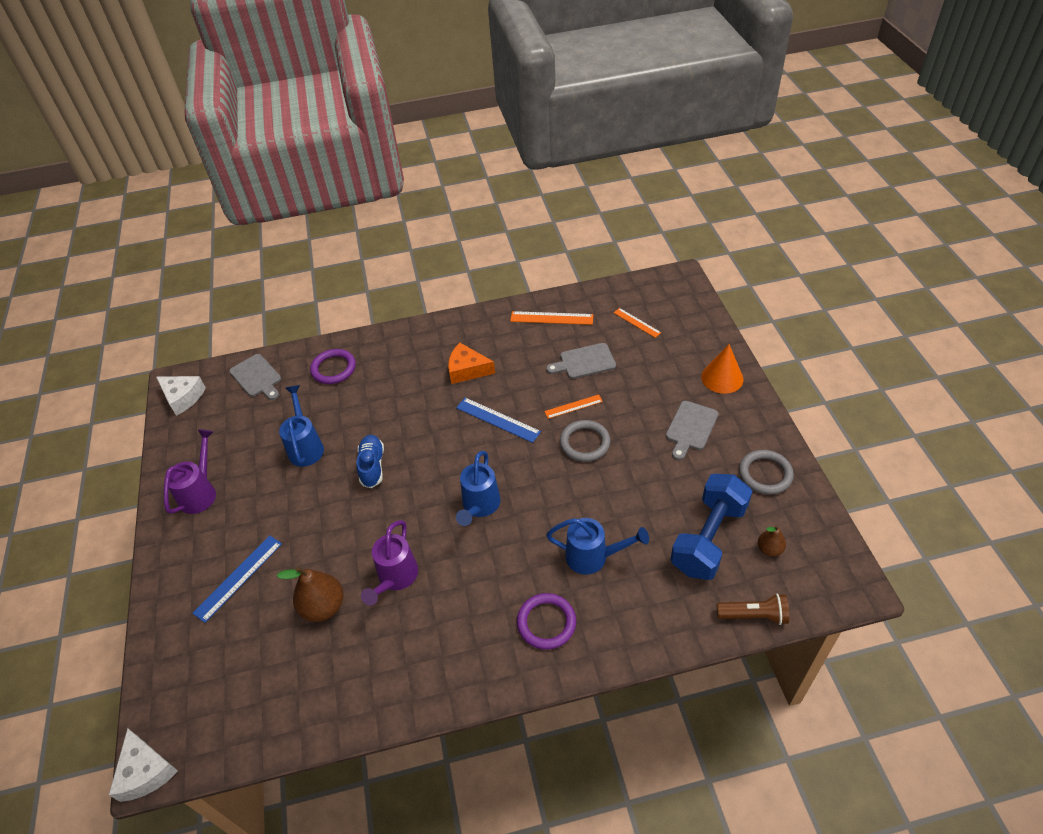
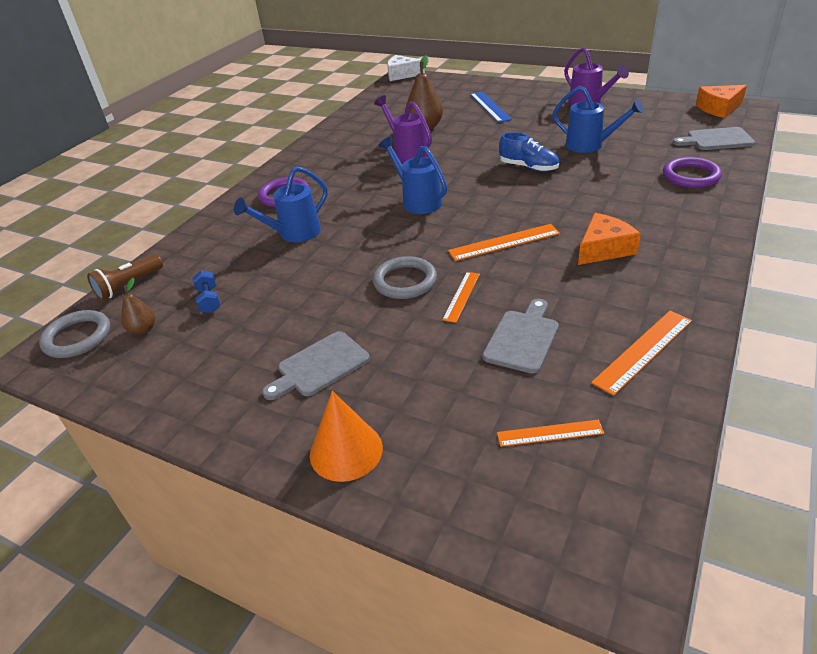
camera: 130 degrees right, 10 degrees down
white cheese [156,376,206,416] -> orange cheese [696,85,747,118]
blue ruler [456,398,541,443] -> orange ruler [448,224,560,261]
grey cutting board [666,401,718,460] -> grey cutting board turned 105 degrees counterclockwise [262,331,370,400]
blue dumbbell [670,474,753,580] -> blue dumbbell [192,271,221,313], size x0.40
grey ring [739,450,794,495] -> grey ring moved to [39,310,110,358]

